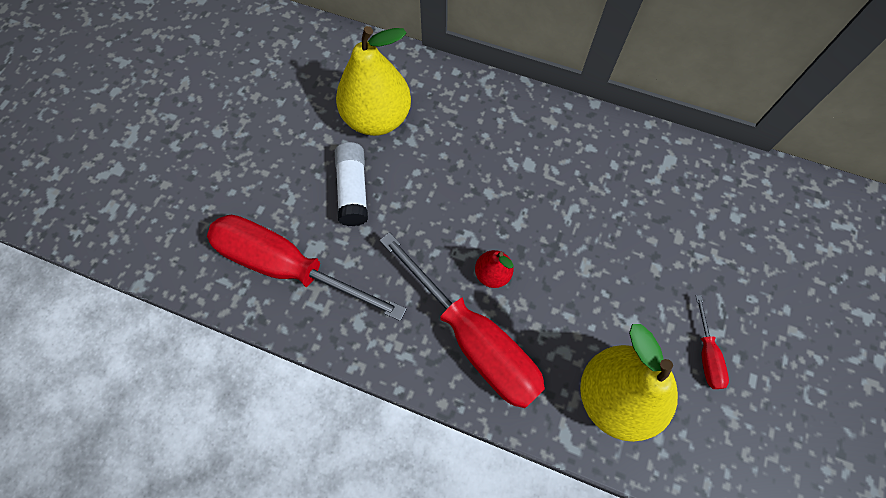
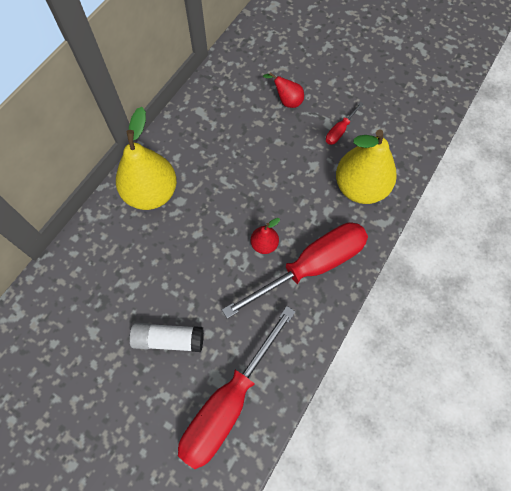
camera: 80 degrees left, 0 degrees up
yellow pear [336,26,411,136] -> yellow pear moved to [116,107,177,210]
red screwdriver [696,295,729,389] -> red screwdriver turned 120 degrees clockwise [326,102,364,145]
none -> red pear [263,72,304,108]

